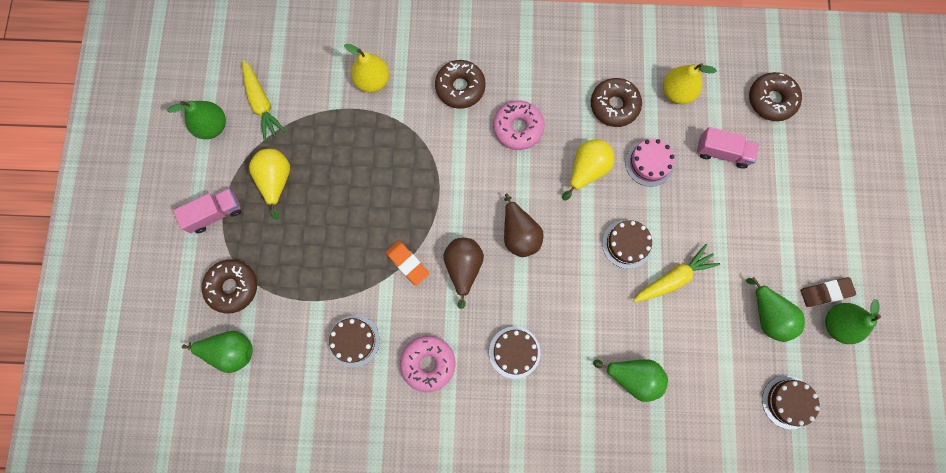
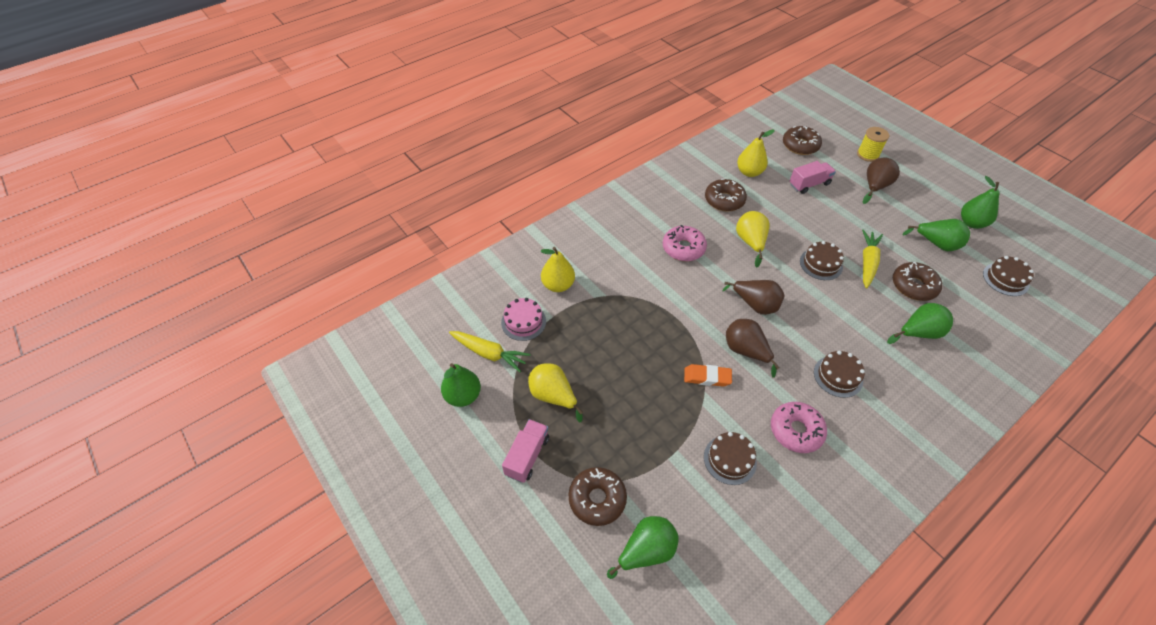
camera: 40 degrees left, 25 degrees down
brown donut [435,60,486,109] -> brown donut moved to [893,261,942,301]
pink cake [625,139,675,187] -> pink cake moved to [501,298,546,341]
brown eraser [801,277,856,307] -> none
none -> yellow spool [857,127,889,162]
none -> brown pear [863,158,900,204]

